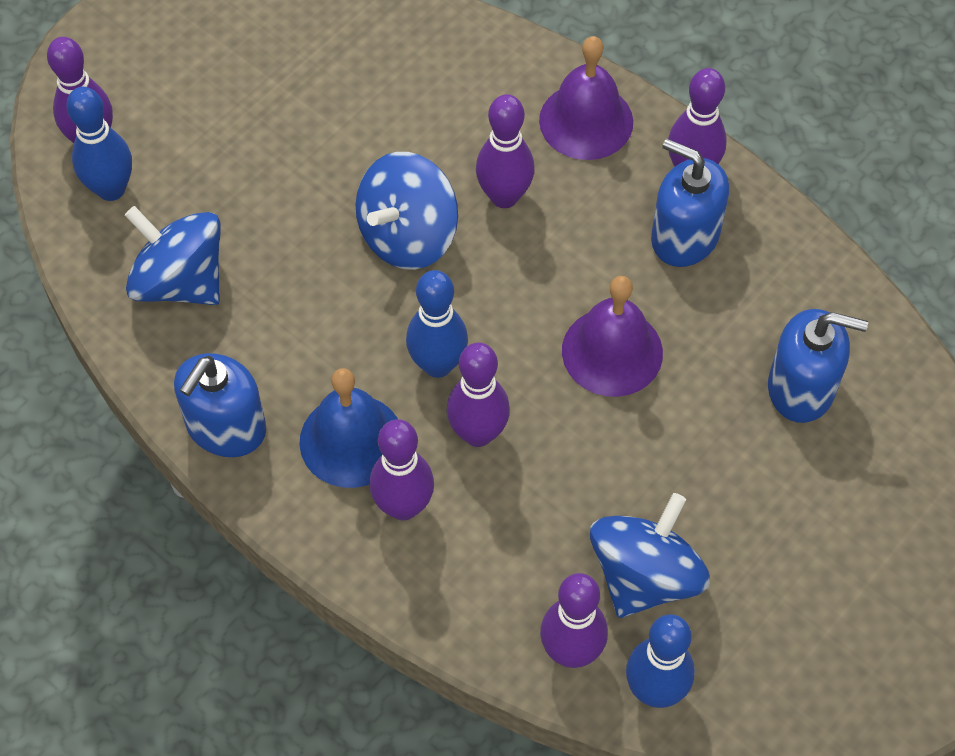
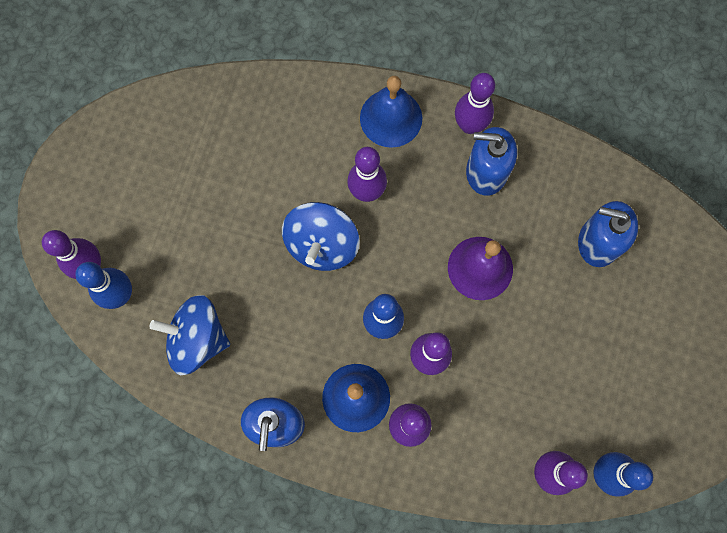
camera: 25 degrees left, 15 degrees up
purple bell [539,36,633,160] -> blue bell [360,76,422,148]
blue spinning top [590,493,710,618] -> none
blue soap dispenser [768,309,868,423] -> blue soap dispenser turned 150 degrees counterclockwise [578,201,638,267]

